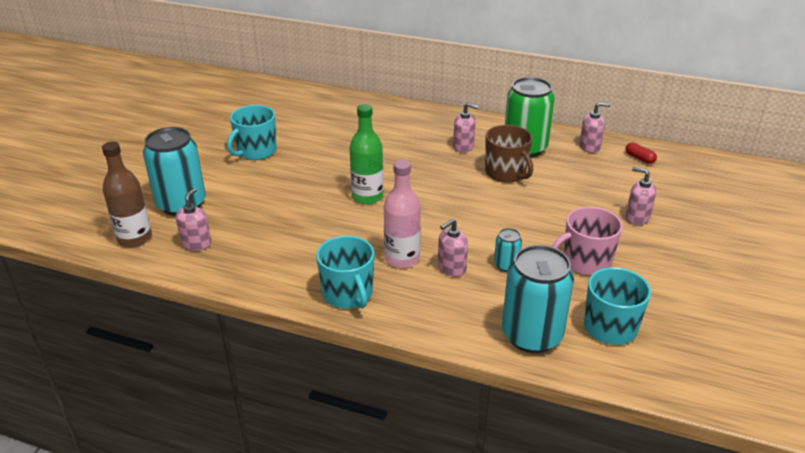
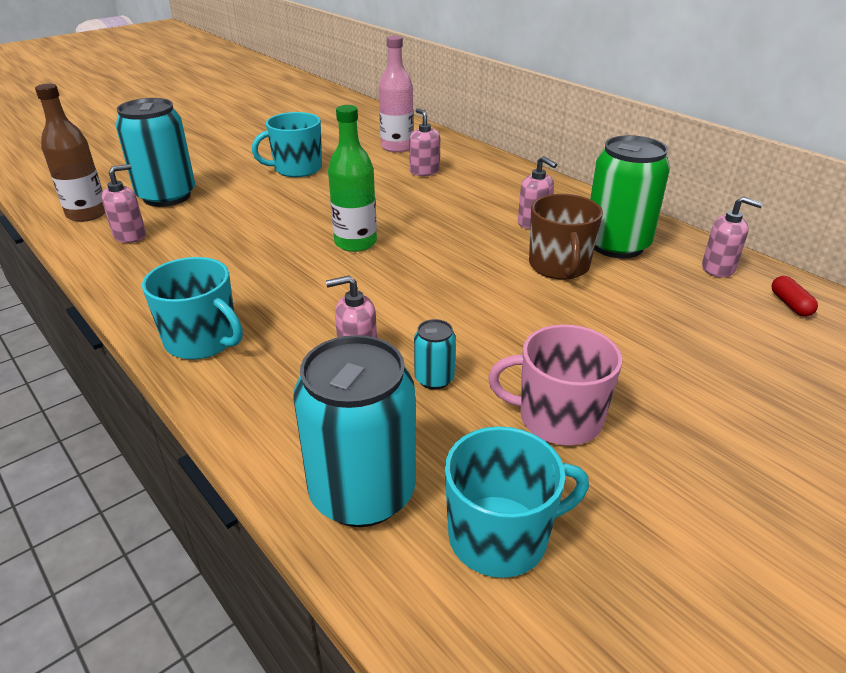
camera: 30 degrees right, 0 degrees up
turquoise mug [316,236,374,309] -> turquoise mug turned 60 degrees counterclockwise [142,257,243,359]
pink bottle [384,160,421,268] -> pink bottle moved to [379,36,414,152]
pink soap dispenser [626,167,656,225] -> pink soap dispenser moved to [409,108,440,176]

